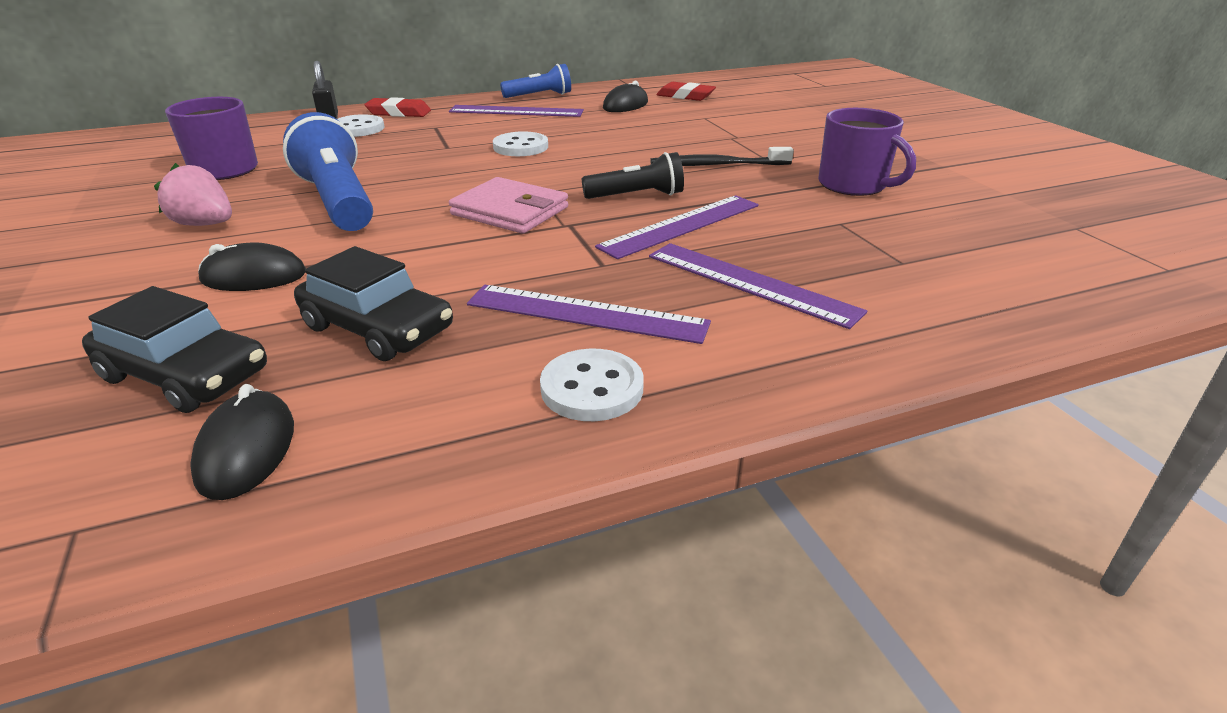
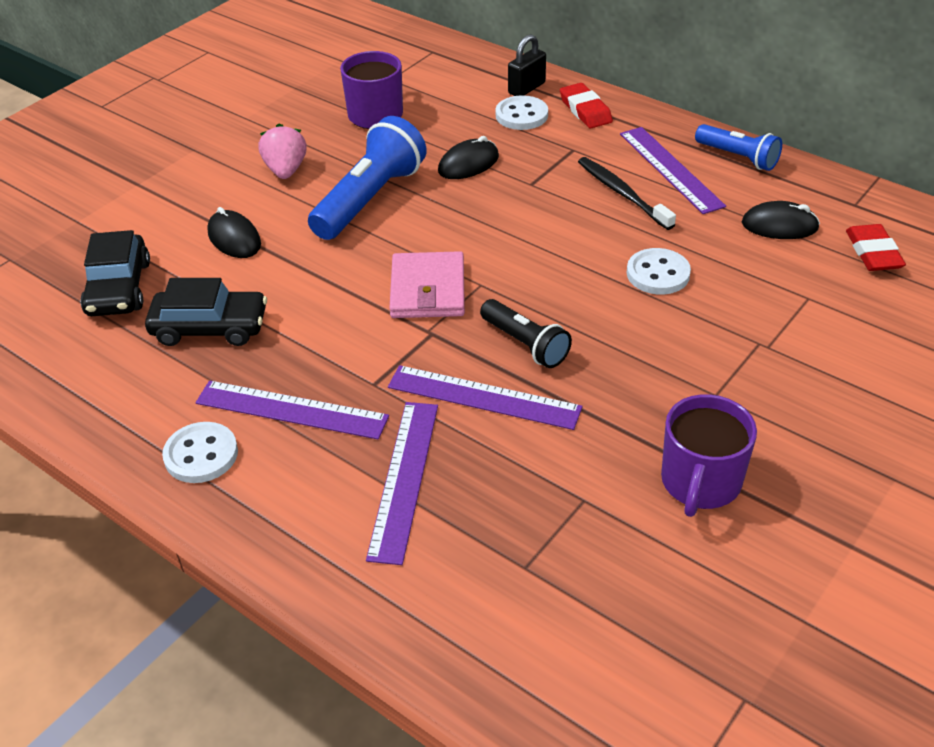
camera: 60 degrees right, 10 degrees up
black mouse [190,384,294,500] -> black mouse moved to [438,136,499,179]
black car [294,246,453,361] -> black car turned 90 degrees counterclockwise [145,278,267,346]
purple ruler [467,285,711,344] -> purple ruler turned 60 degrees counterclockwise [196,381,389,439]
white button [493,131,548,156] -> white button moved to [627,248,691,295]
black toothbrush [650,147,794,166] -> black toothbrush moved to [578,157,676,230]

